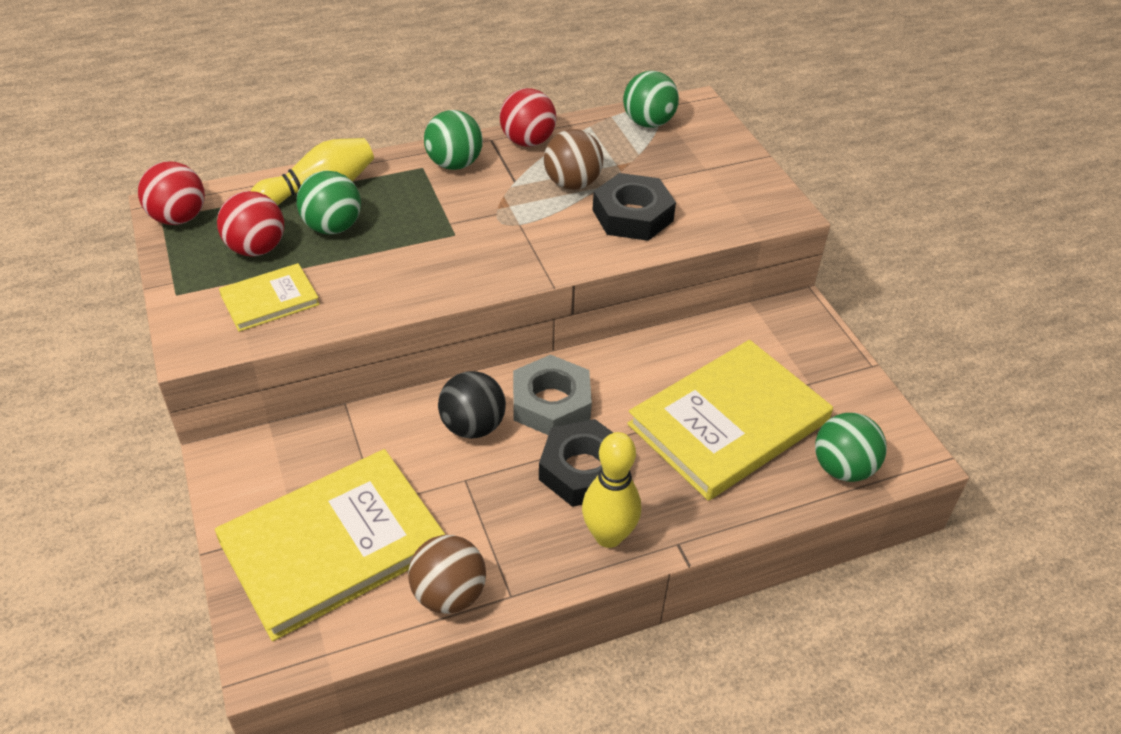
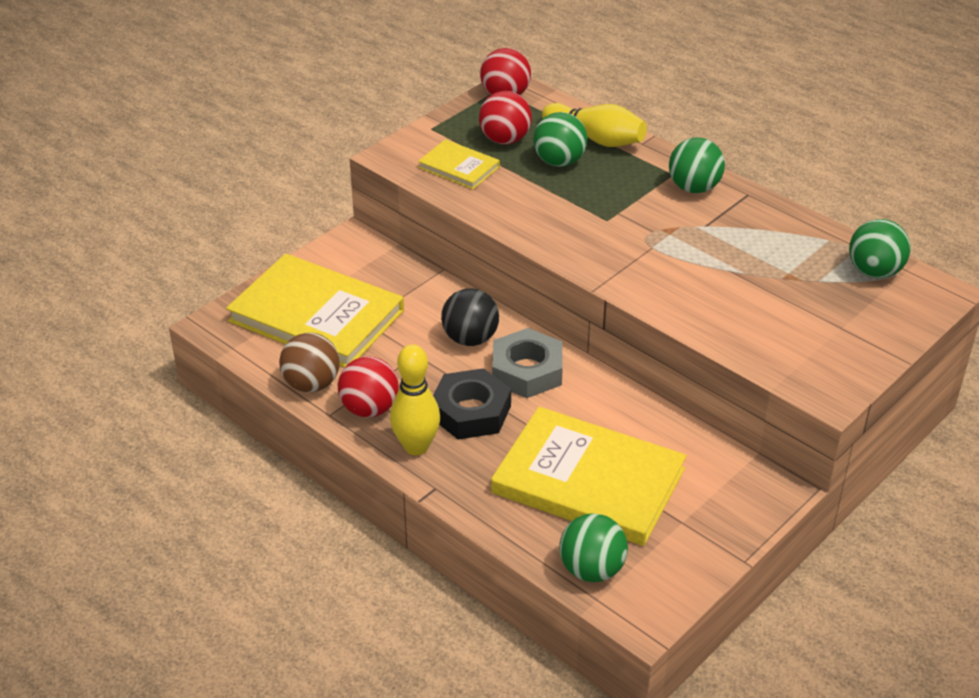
camera: 65 degrees right, 5 degrees down
red ball [500,88,556,147] -> red ball moved to [338,357,399,417]
brown ball [544,129,603,190] -> none
black nut [592,173,676,241] -> none

